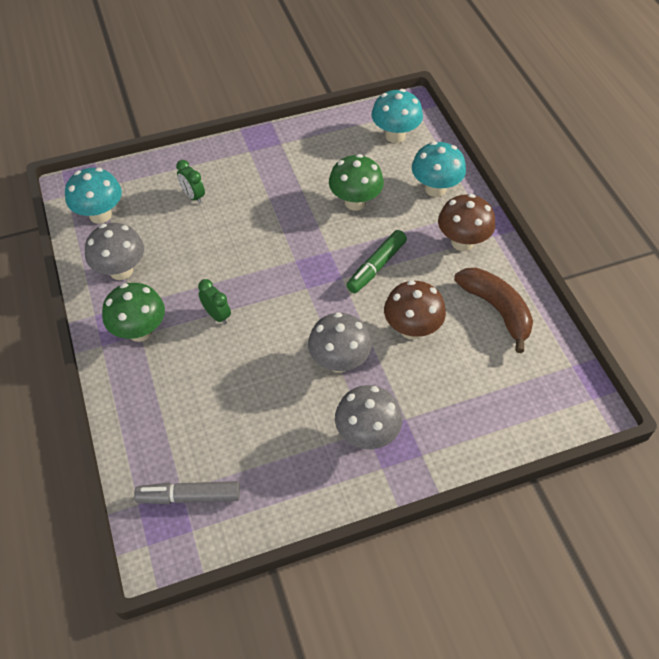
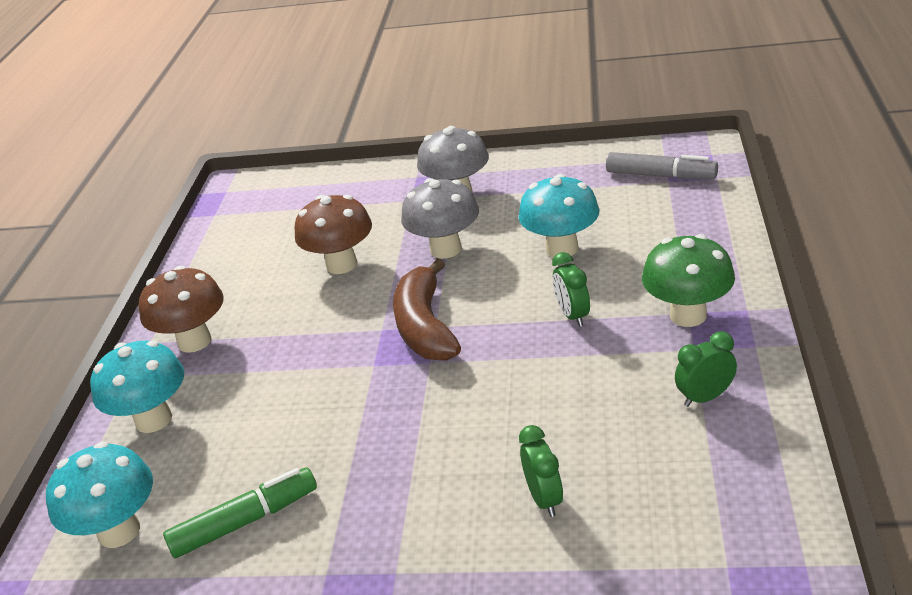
camera: 150 degrees left, 20 degrees down
turquoise mushroom [65,168,122,224] -> turquoise mushroom moved to [518,174,600,257]
grey mushroom [85,223,144,280] -> green clock [675,331,737,407]
green mushroom [329,154,384,211] -> none
green marker [346,230,407,293] -> green marker moved to [163,467,317,558]
brown banana [454,268,533,353] -> brown banana moved to [393,258,461,361]

